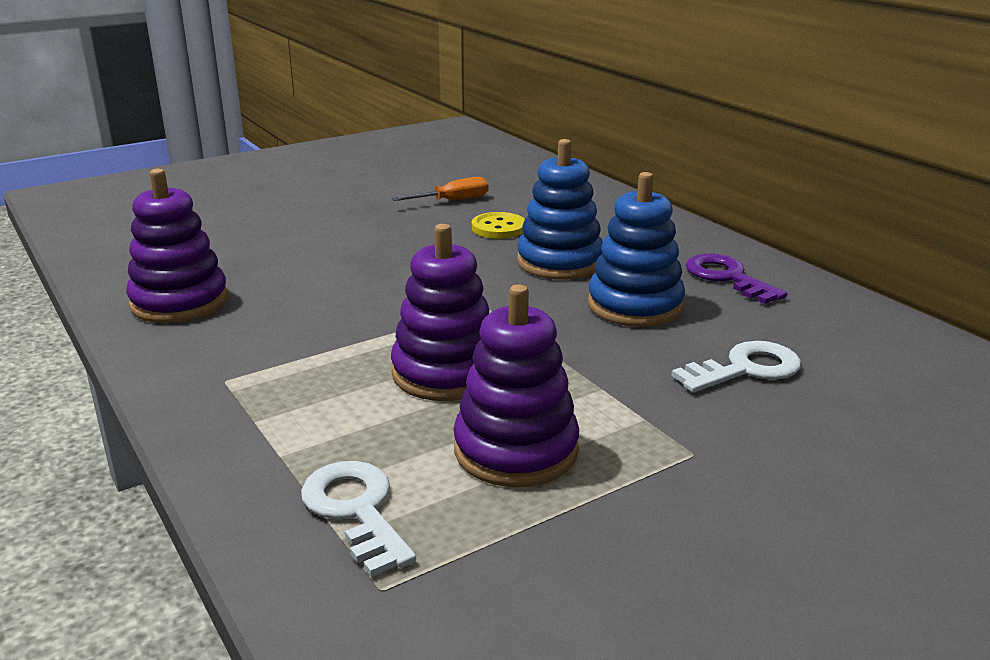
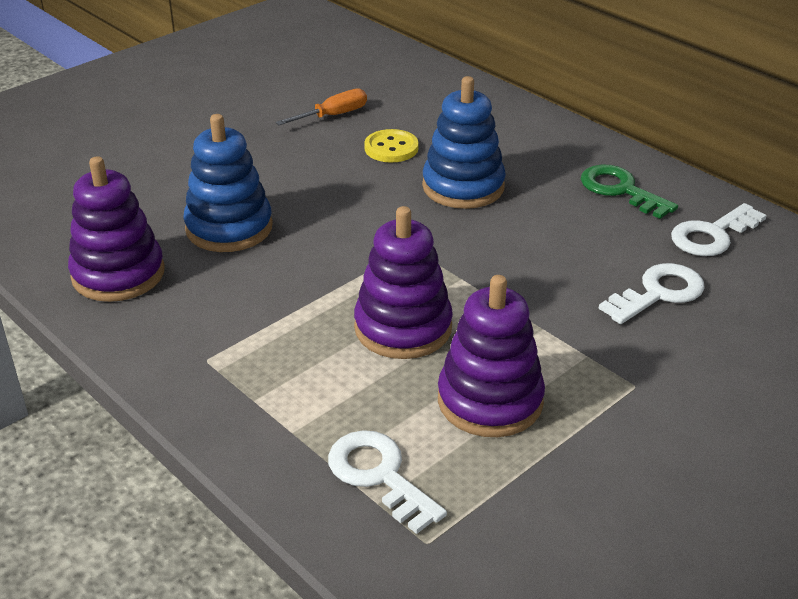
camera: 10 degrees left, 10 degrees up
blue stacking toy [588,172,685,327] -> blue stacking toy moved to [183,114,273,252]
purple key [686,253,787,304] -> green key [581,165,678,219]
none -> white key [671,203,767,256]

